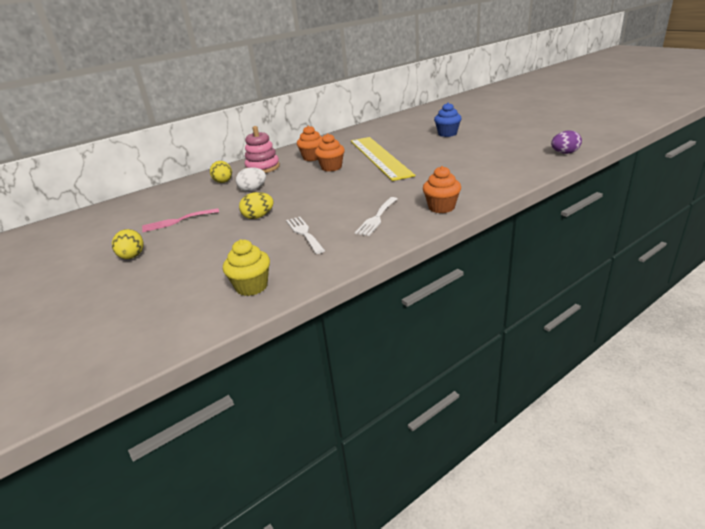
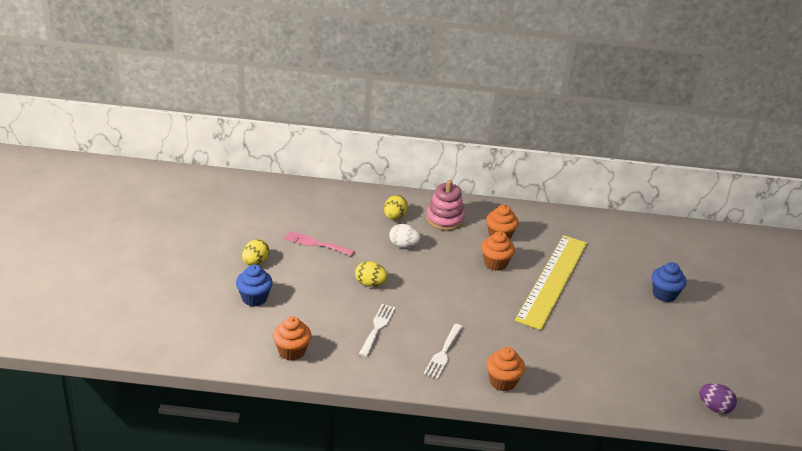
camera: 35 degrees right, 5 degrees up
yellow cupcake [223,239,270,296] -> orange cupcake [273,317,311,361]
white fork [355,197,397,236] -> white fork turned 45 degrees counterclockwise [424,324,463,379]
none -> blue cupcake [236,264,273,307]

